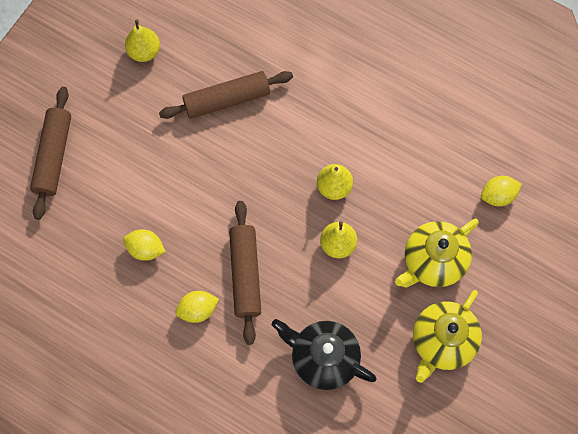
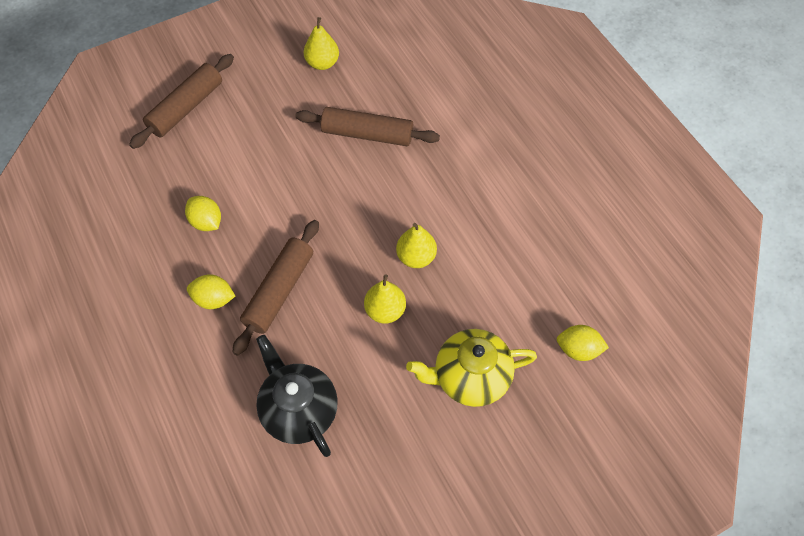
camera: 30 degrees right, 10 degrees down
yellow teapot [413,290,482,383] -> none

